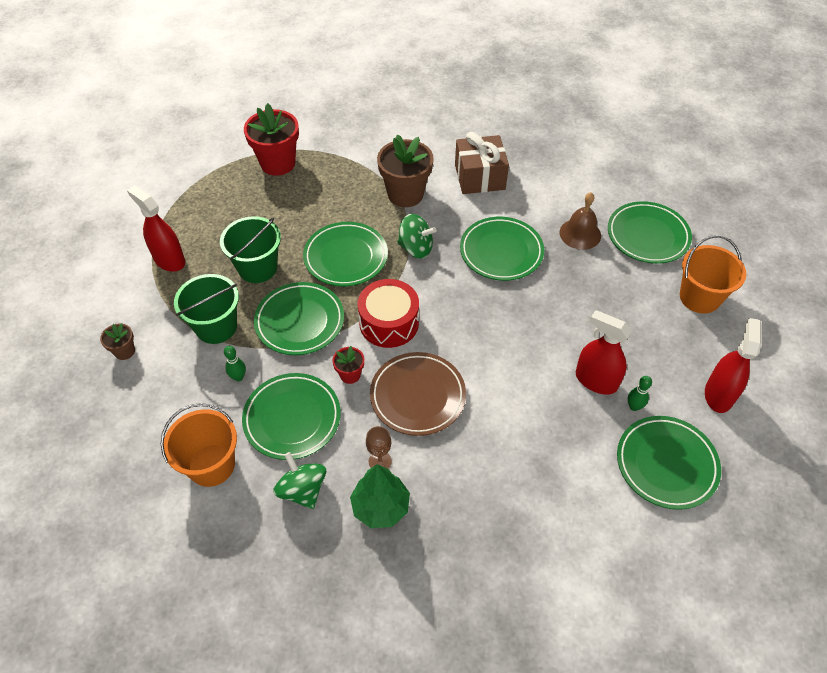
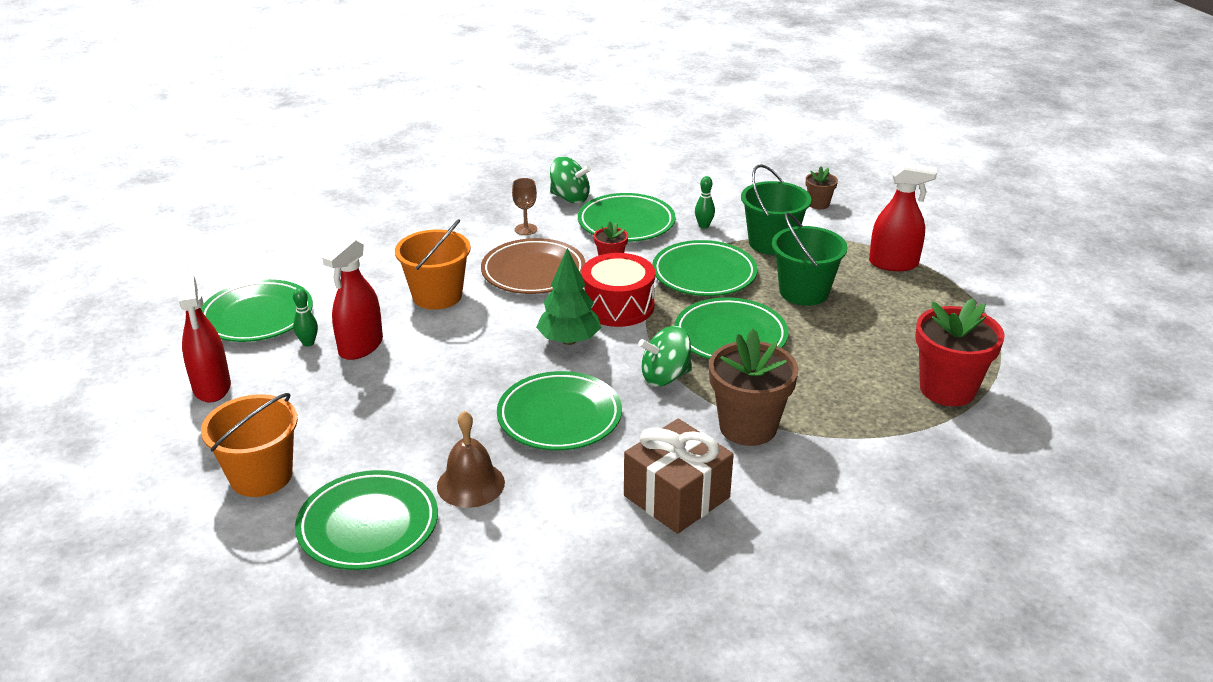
camera: 145 degrees right, 20 degrees down
orange bucket [161,403,237,487] -> orange bucket moved to [395,219,471,310]
green tree [350,464,410,528] -> green tree moved to [536,248,601,345]
red spray bottle [576,310,632,395] -> red spray bottle turned 120 degrees clockwise [322,237,383,360]

